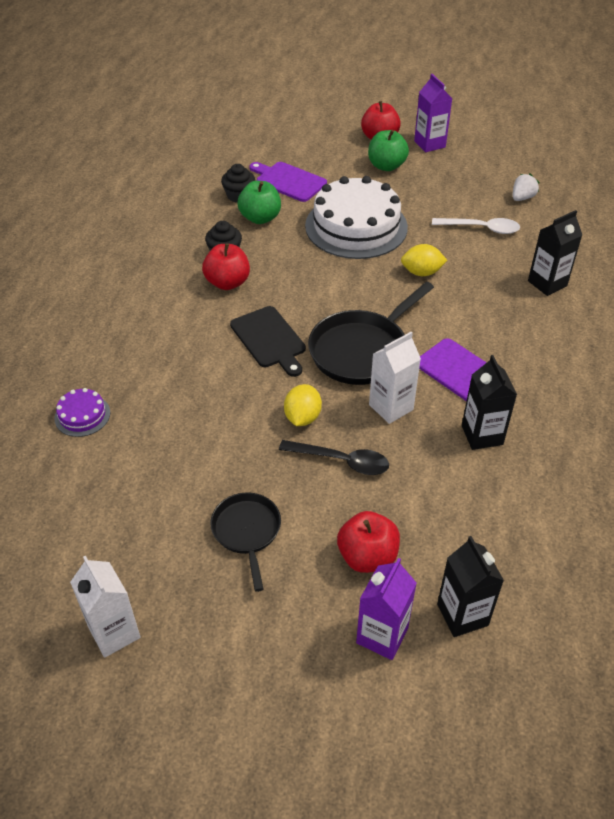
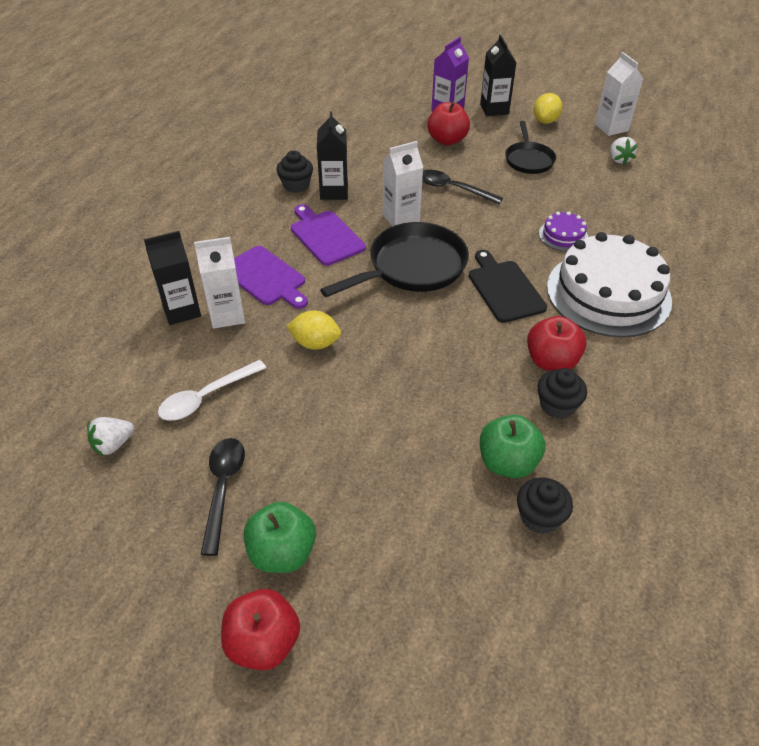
camera: 170 degrees left, 0 degrees up
purple cake [54,388,110,437] -> purple cake moved to [539,211,588,251]
purple cutting board [249,162,327,202] -> purple cutting board moved to [234,246,308,309]
yellow lemon [284,384,322,426] -> yellow lemon moved to [533,93,562,124]
white cake [305,176,408,259] -> white cake moved to [547,232,672,337]
purple carton [414,74,452,152] -> none
white spoon [432,218,520,234] -> white spoon turned 60 degrees counterclockwise [158,360,266,421]
black carton [437,536,504,637] -> black carton moved to [480,35,517,116]
none -> white carton [194,237,245,329]
none -> black spoon [201,438,245,556]
none -> black cupcake [276,150,313,193]
none -> white strawberry [610,137,638,165]

